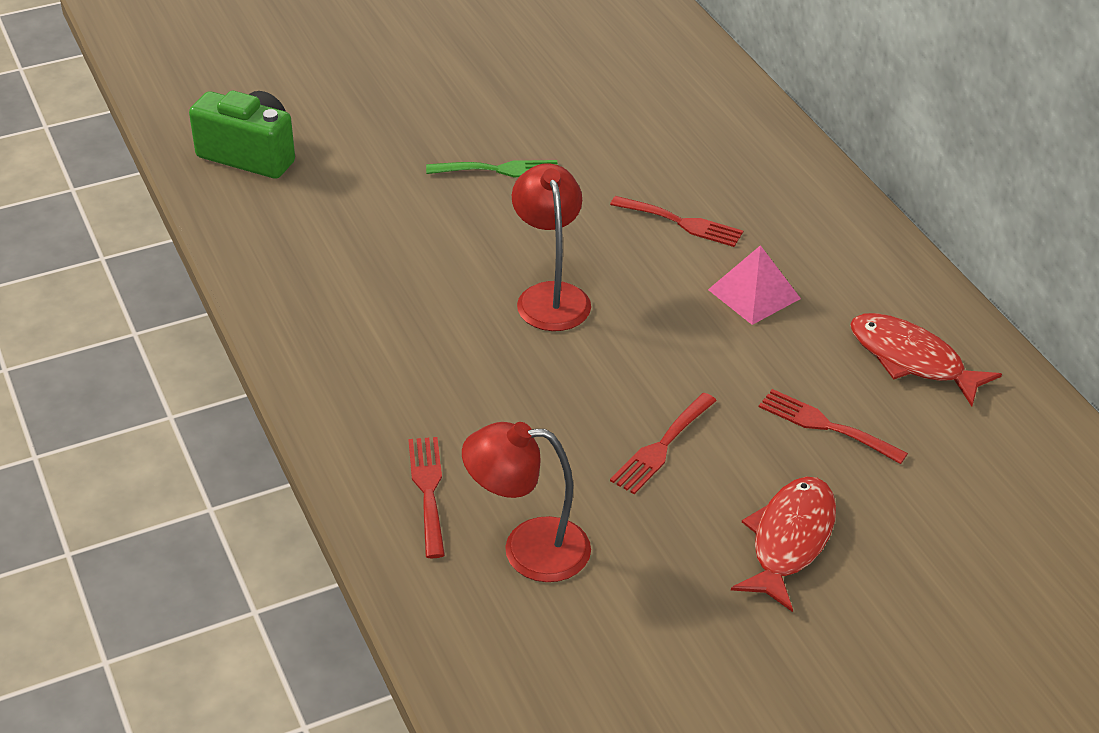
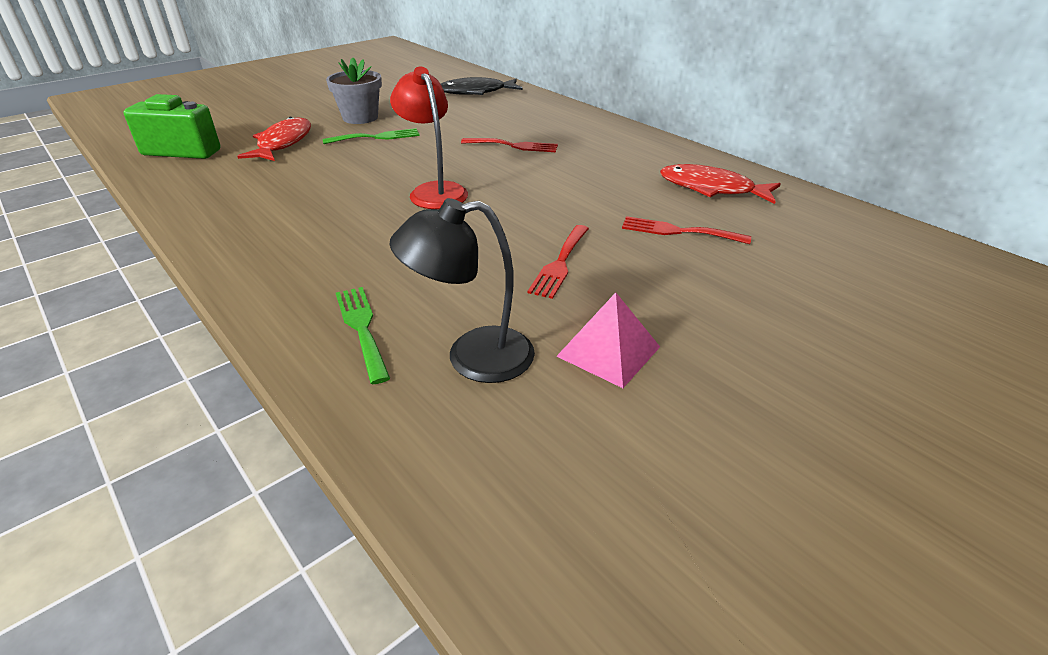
camera: 15 degrees left, 5 degrees down
red fork [408,437,445,558] -> green fork [336,287,390,384]
red lamp [462,422,591,582] -> black lamp [389,198,535,383]
pink pyramid [708,245,801,325] -> pink pyramid moved to [557,292,660,388]
red fish [731,476,836,612] -> red fish moved to [237,117,311,161]
none -> grey flower pot [326,57,382,124]
none -> black fish [441,77,522,95]

